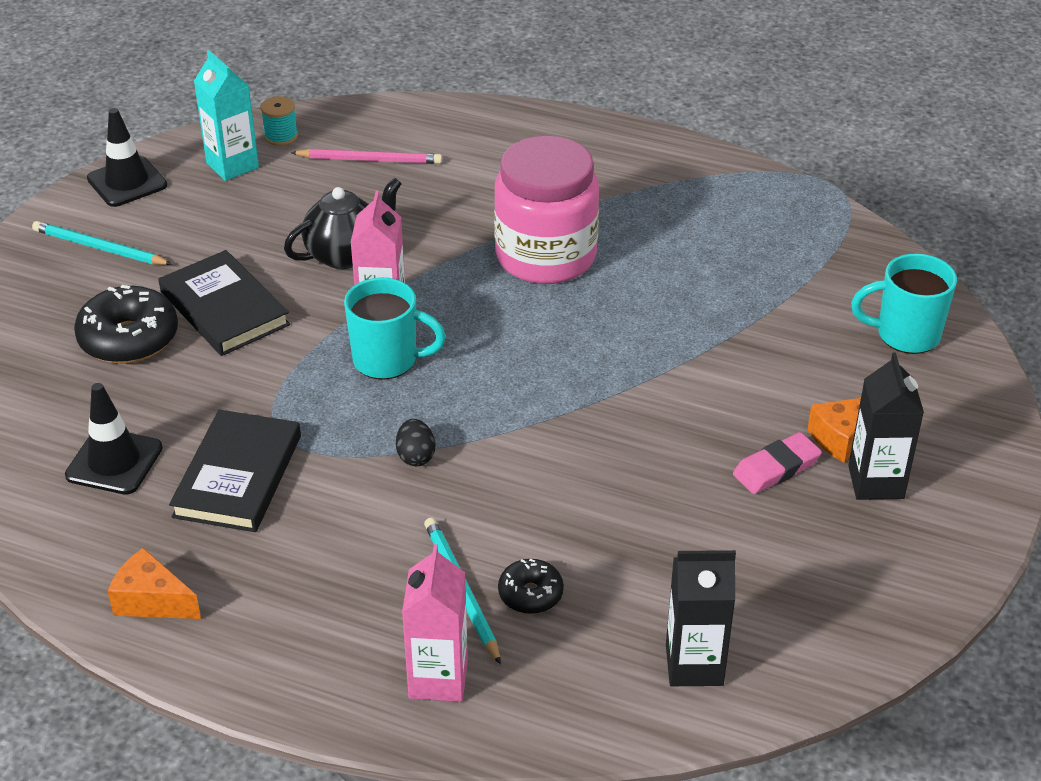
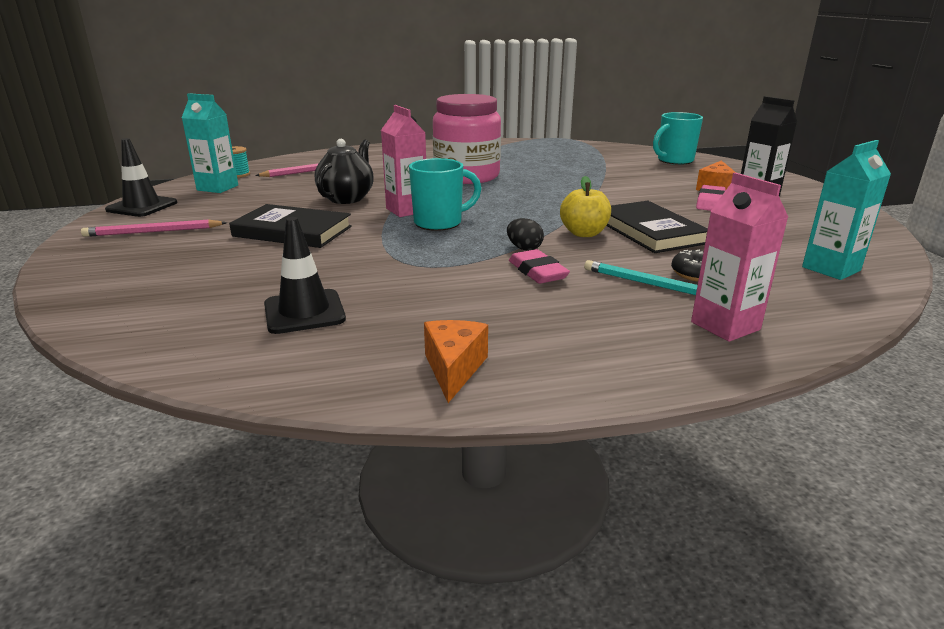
camera: 35 degrees left, 15 degrees down
turquoise pencil [32,221,172,265] -> pink pencil [81,220,227,237]
black donut [74,285,178,364] -> none
orange cheese [108,548,201,619] -> orange cheese turned 105 degrees clockwise [424,320,488,403]
black book [169,410,301,532] -> black book moved to [606,201,708,253]
black carton [666,550,736,686] -> turquoise carton [802,140,891,280]
none -> pink eraser [509,249,570,284]
none -> yellow apple [560,176,611,237]

